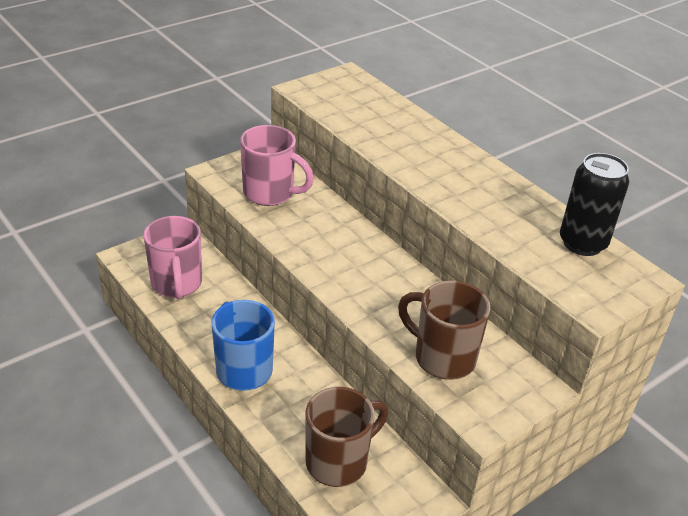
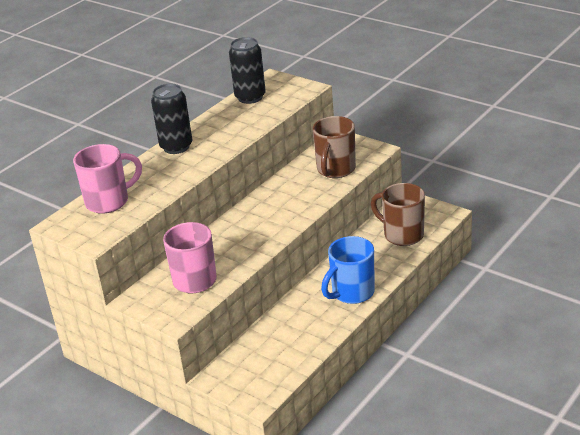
camera: 100 degrees left, 5 degrees down
pink mug [144,216,202,299] -> pink mug moved to [73,144,142,214]
none -> black can [151,84,192,154]

